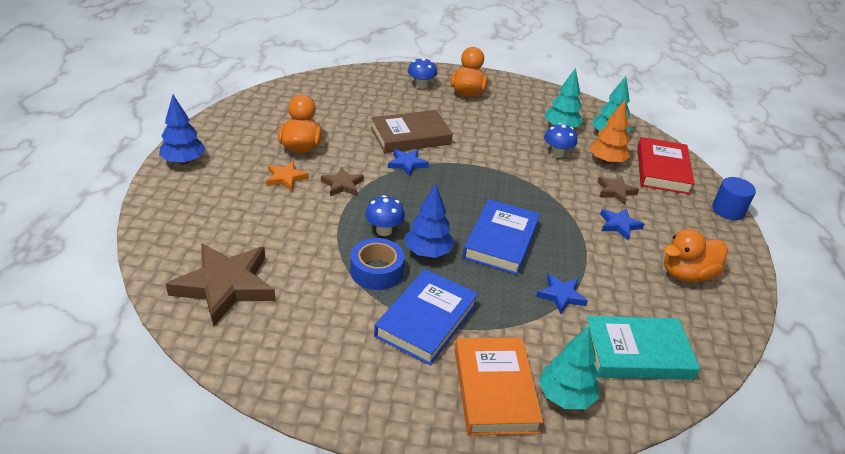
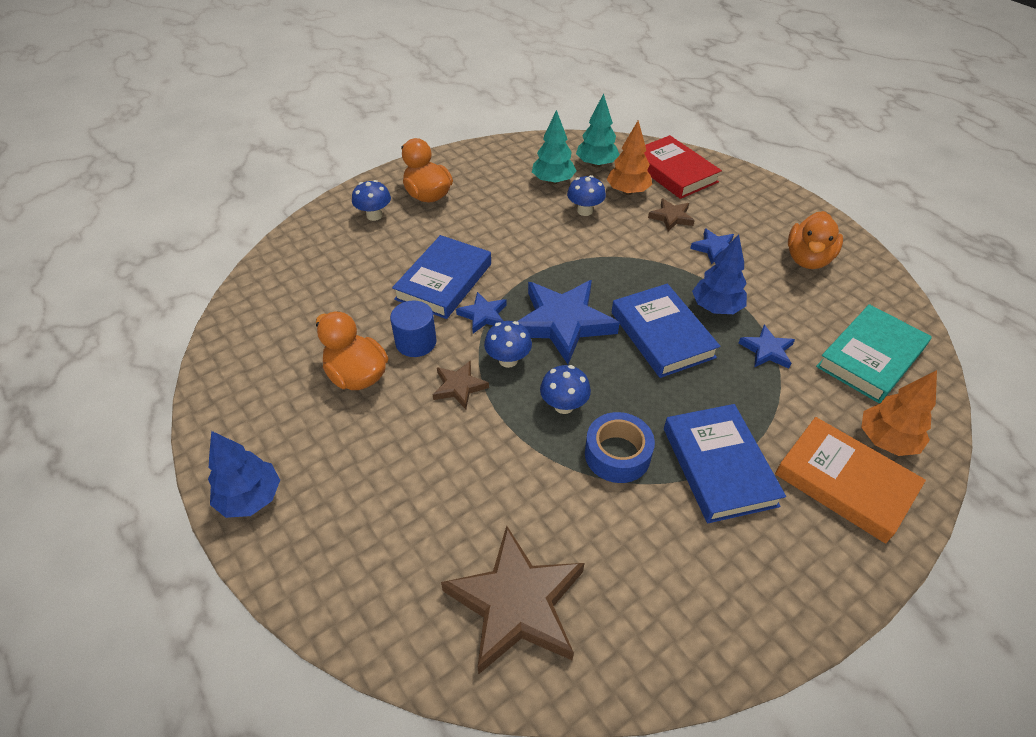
camera: 40 degrees left, 10 degrees up
orange star [266,161,309,191] -> none
brown book [371,110,453,153] -> blue book [392,235,491,319]
blue tree [405,184,455,258] -> blue tree moved to [692,234,747,314]
turquoise tree [539,326,599,409] -> orange tree [861,370,937,456]
blue cylinder [712,177,756,220] -> blue cylinder moved to [390,301,437,357]
none -> blue mushroom [484,321,532,368]
none -> blue star [517,280,620,364]

